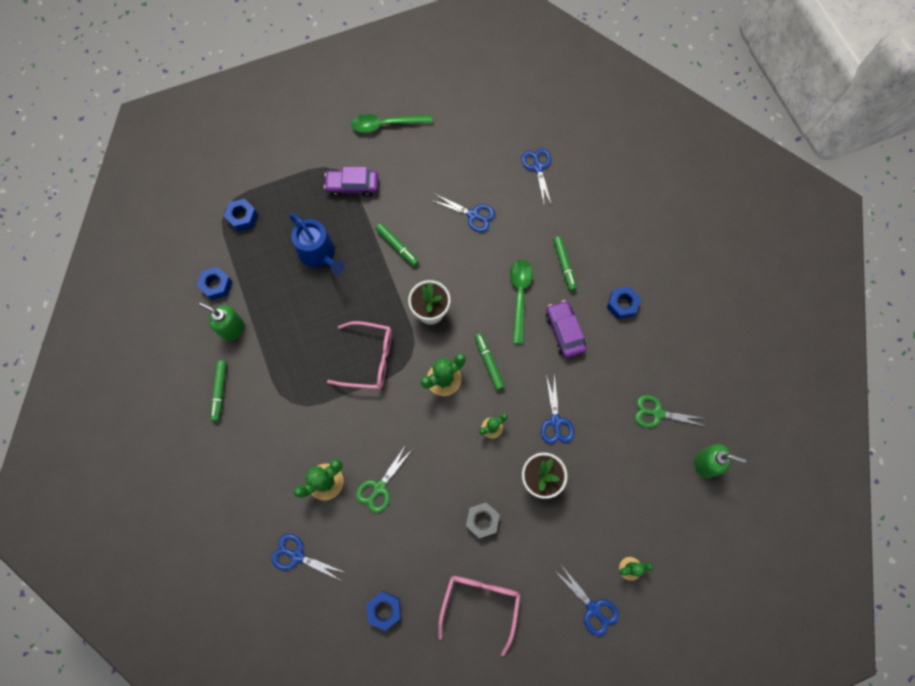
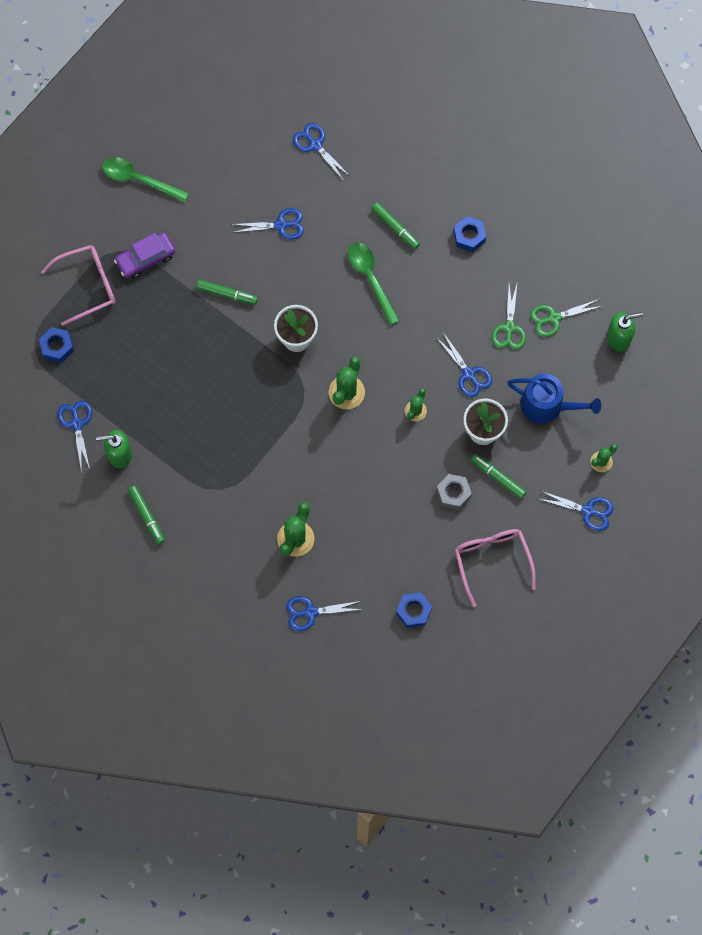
camera: 30 degrees left, 0 degrees up
blue nut [197,267,232,300] -> blue scissors [57,401,92,473]
blue watering can [289,213,345,274] -> blue watering can moved to [507,374,601,423]
pink glasses [327,321,392,389] -> pink glasses moved to [41,245,115,326]
green spoon [351,114,432,133] -> green spoon turned 60 degrees clockwise [102,157,189,202]
green scissors [356,445,413,513] -> green scissors moved to [492,284,526,350]
green marker [475,333,505,390] -> green marker moved to [471,454,526,499]
purple car [546,300,586,358] -> none

